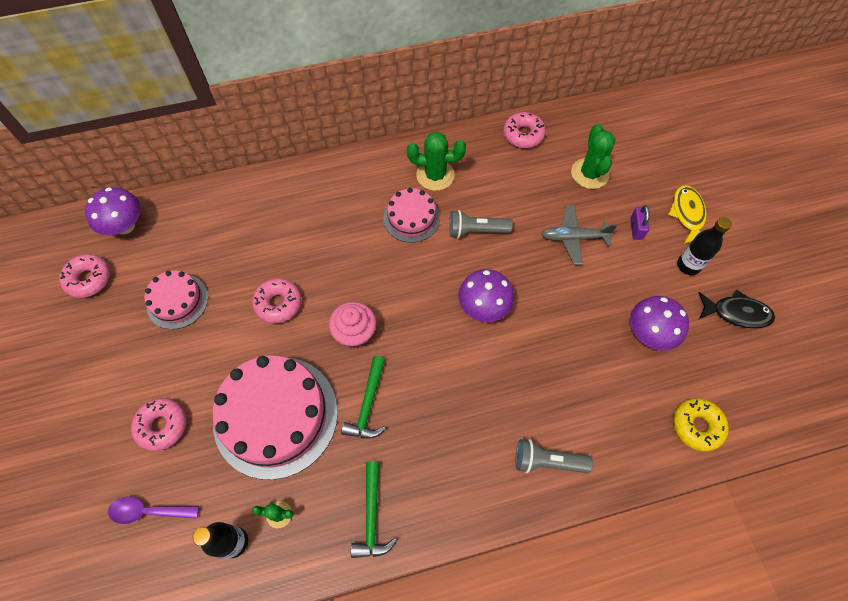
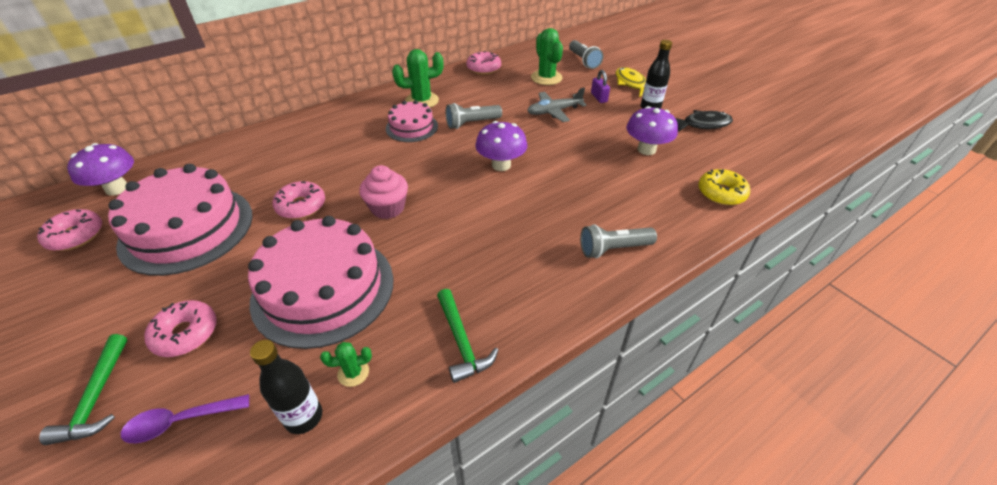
camera: 20 degrees left, 20 degrees down
pink cake [145,271,208,329] -> pink cake [108,164,253,276], size x1.87
green hammer [341,356,385,439] -> green hammer moved to [39,334,127,445]
none -> grey flashlight [569,40,603,69]

